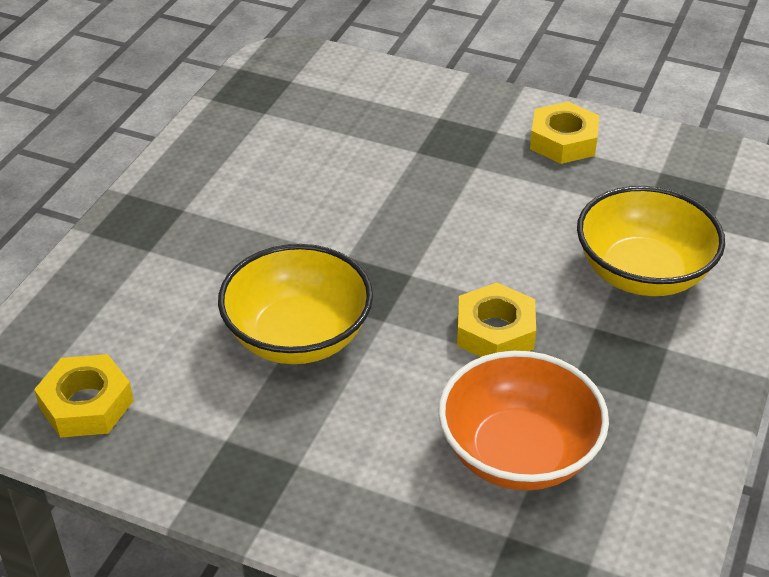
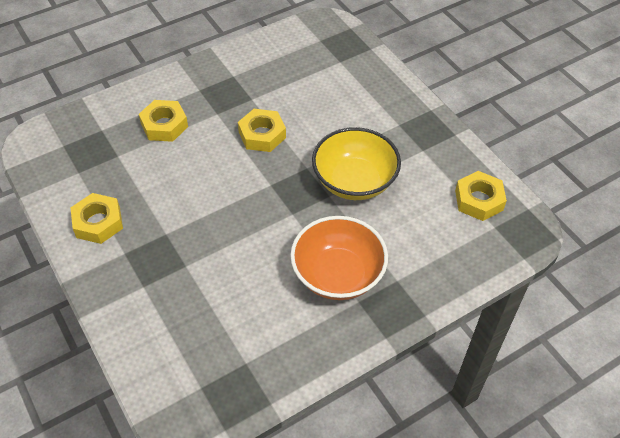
camera: 145 degrees left, 10 degrees up
orange bowl [438,351,609,491] -> orange bowl moved to [290,216,388,300]
yellow bowl [577,186,725,296] -> yellow nut [139,100,188,142]

